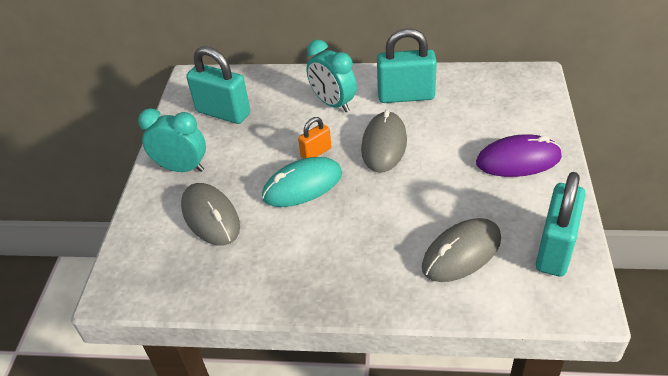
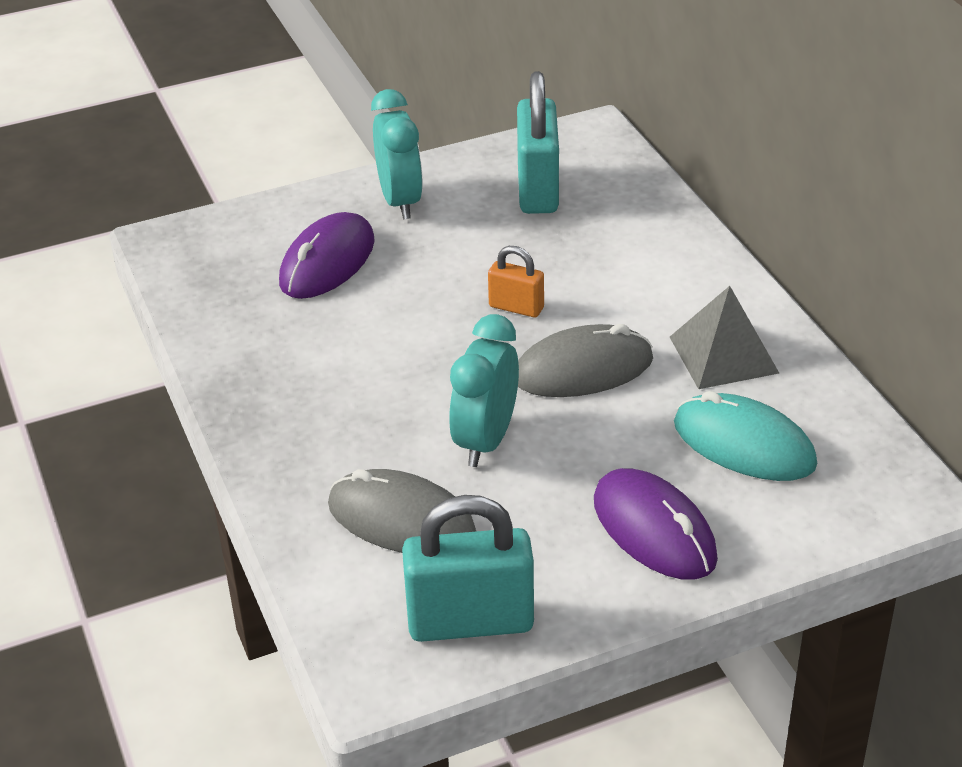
camera: 60 degrees right, 5 degrees down
grey mouse [181,183,240,246] -> purple mouse [279,212,375,299]
turquoise mouse [262,157,342,207] -> turquoise mouse moved to [674,391,817,481]
turquoise clock [306,40,357,112] -> turquoise clock moved to [449,314,519,467]
turquoise padlock [377,28,437,103] -> grey pyramid [670,286,779,389]

